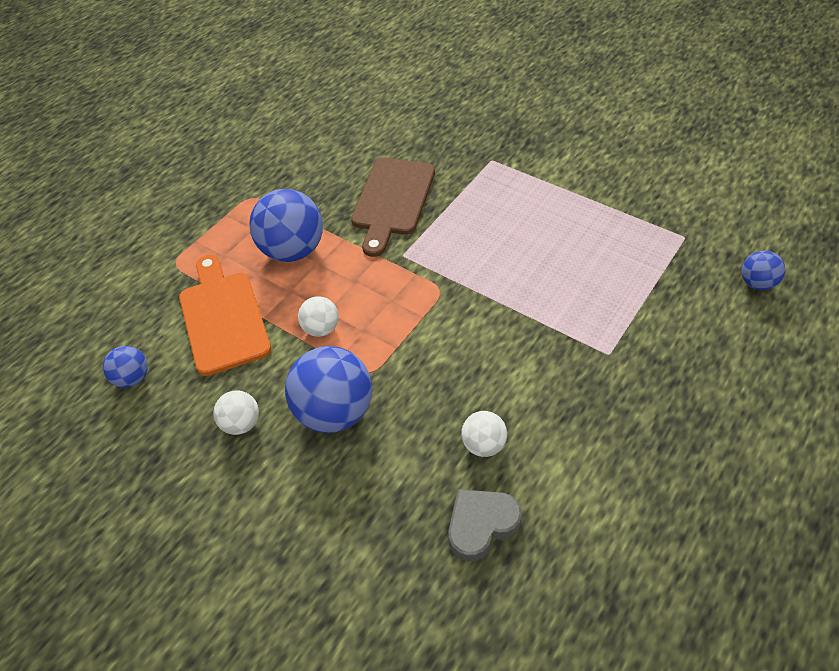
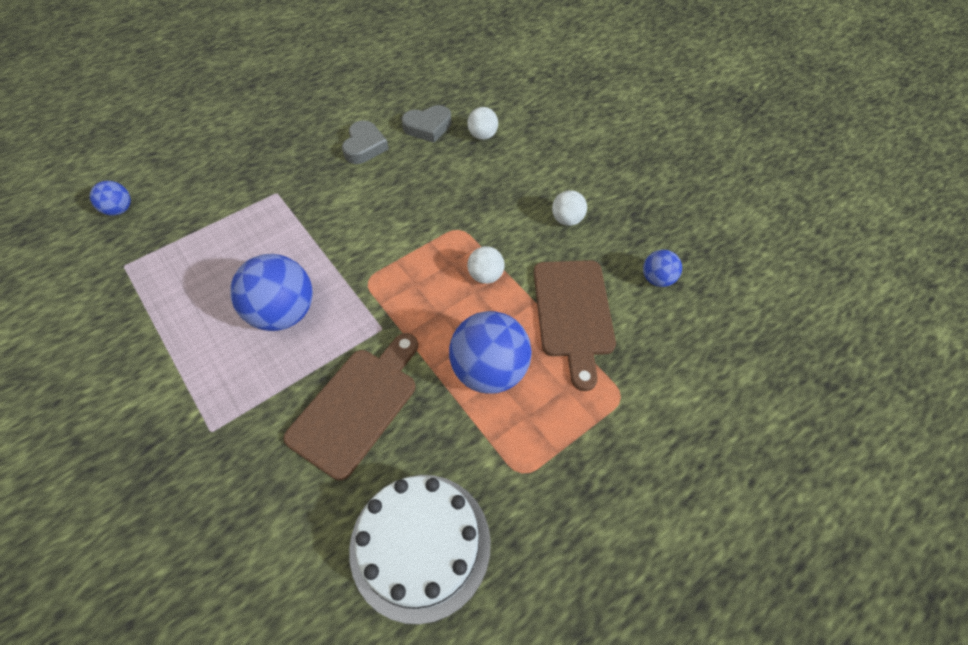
camera: 165 degrees left, 5 degrees up
orange cutting board [179,255,271,376] -> brown cutting board [534,260,616,391]
blue ball [285,346,372,433] -> blue ball moved to [230,254,313,331]
white ball [461,411,507,457] -> white ball moved to [468,107,498,140]
none -> grey heart [342,120,388,164]
none -> white cake [349,475,491,624]

